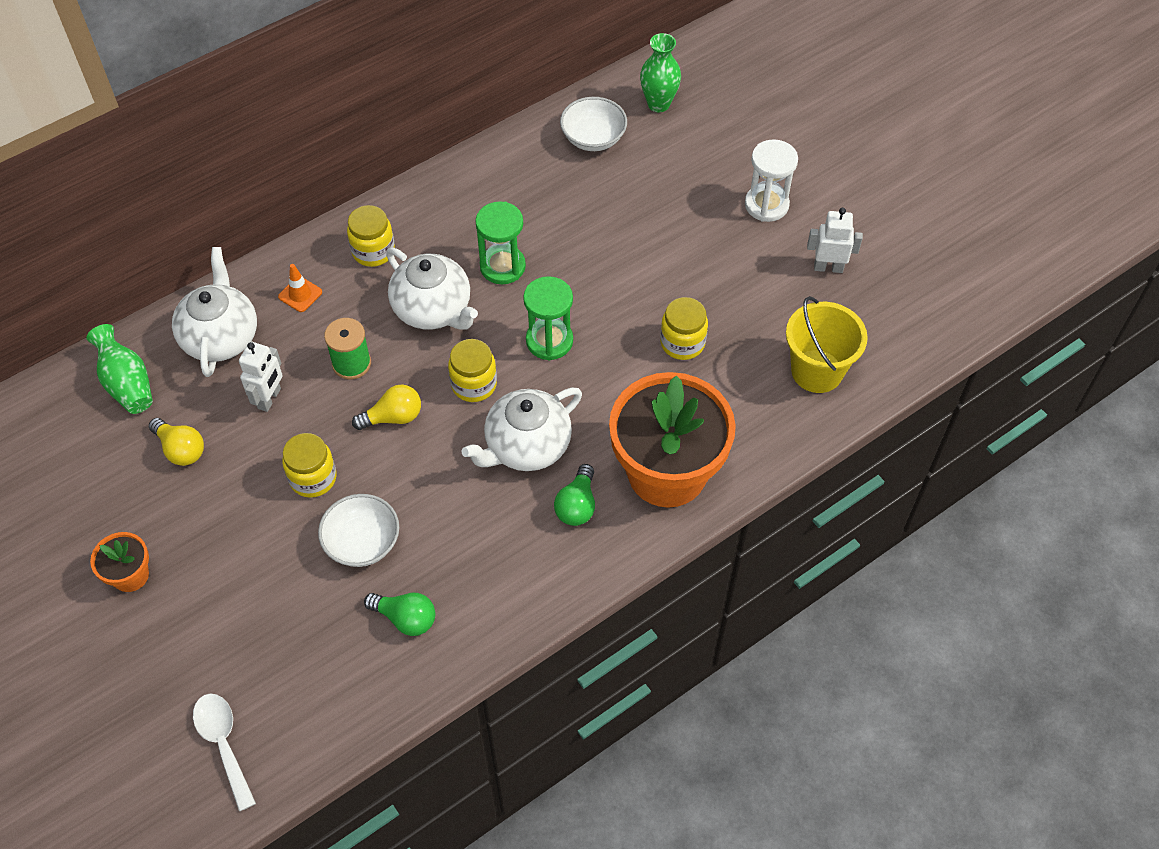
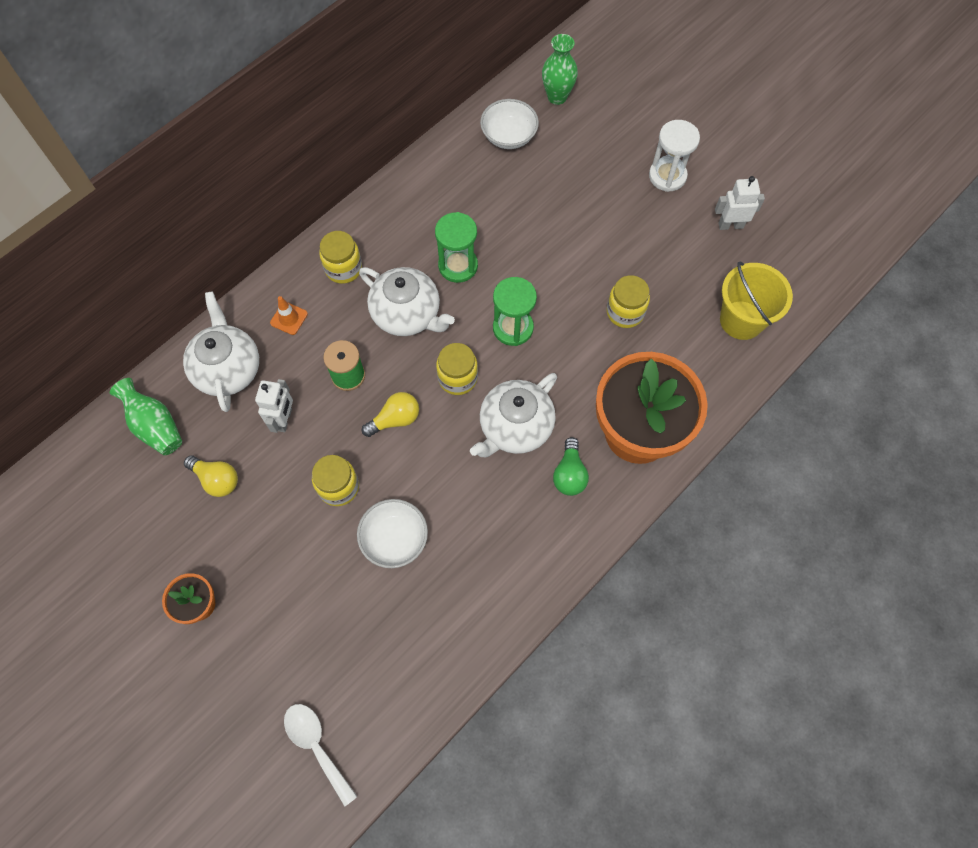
camera: 10 degrees left, 10 degrees up
green light bulb [364,593,435,636] -> none

